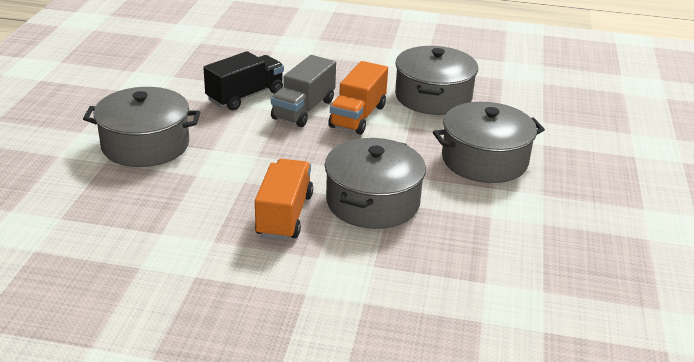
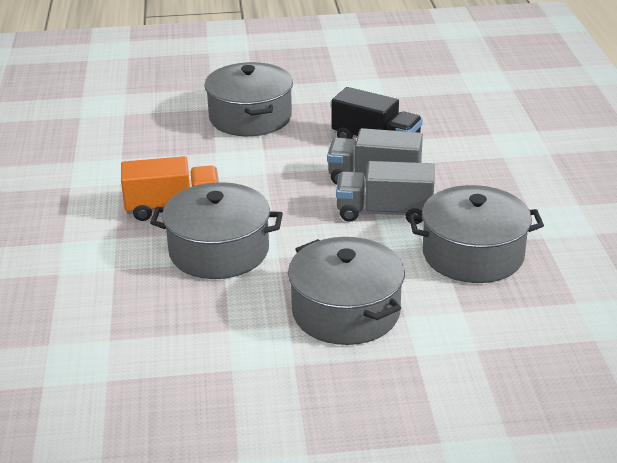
camera: 75 degrees right, 0 degrees up
orange truck [328,61,388,135] -> grey truck [336,161,435,224]

